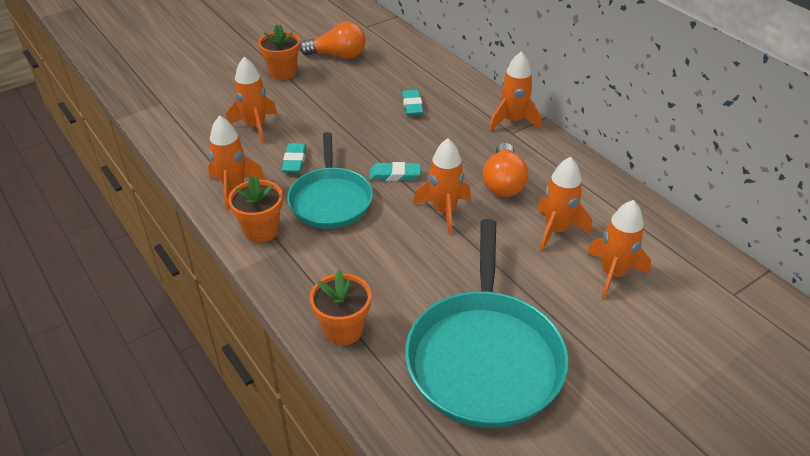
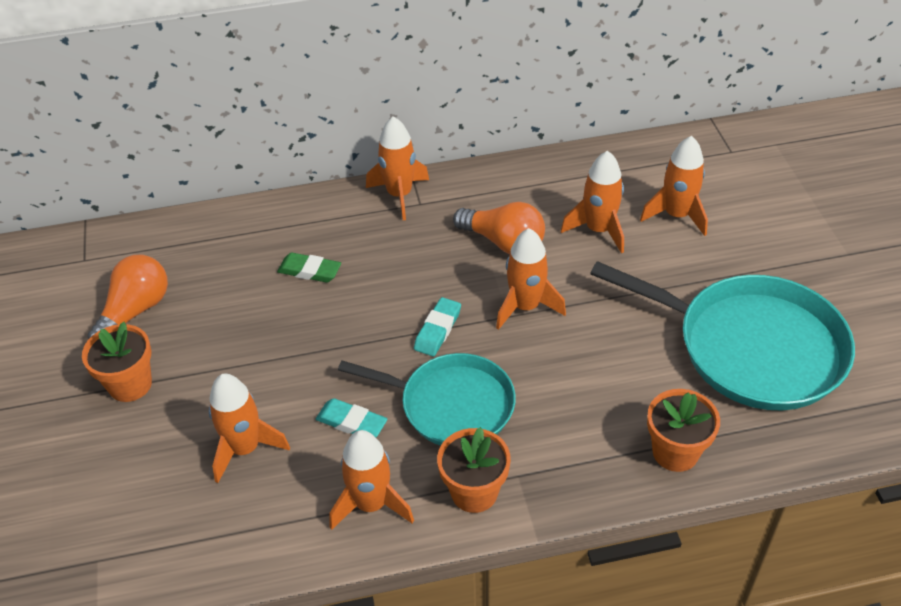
camera: 65 degrees left, 5 degrees up
turquoise eraser [402,90,424,116] -> green eraser [277,252,341,283]

